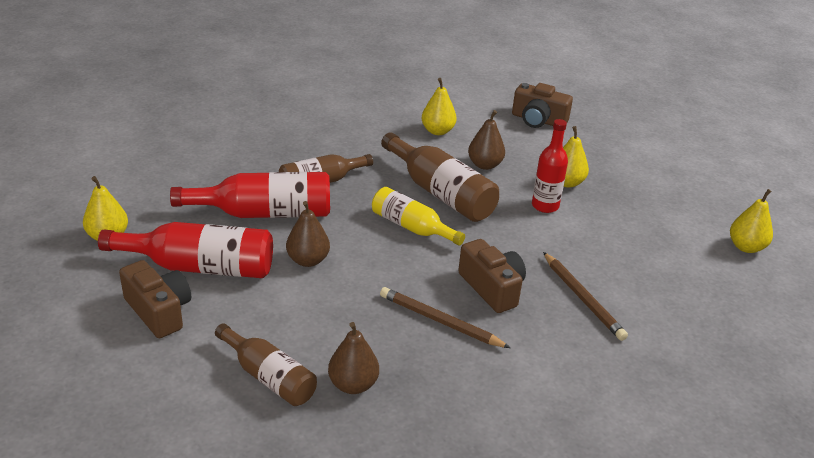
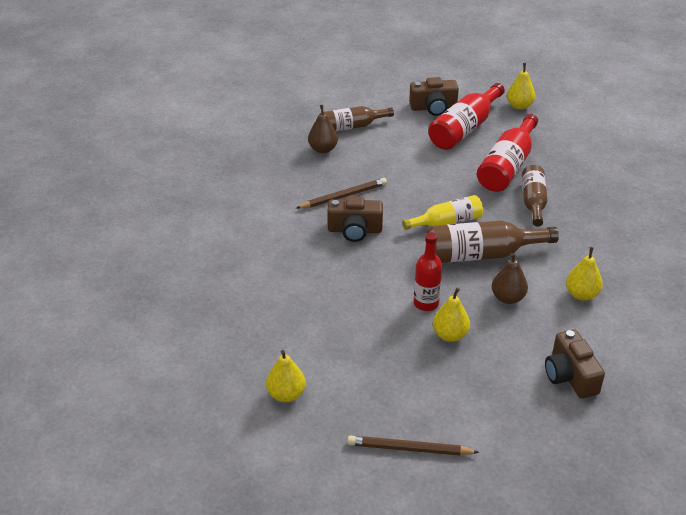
camera: 125 degrees right, 5 degrees up
brown pear [286,201,330,267] -> none
brown camera [512,83,573,128] -> brown camera turned 75 degrees counterclockwise [545,329,605,398]
brown pencil [543,252,628,341] -> brown pencil moved to [347,435,480,456]

